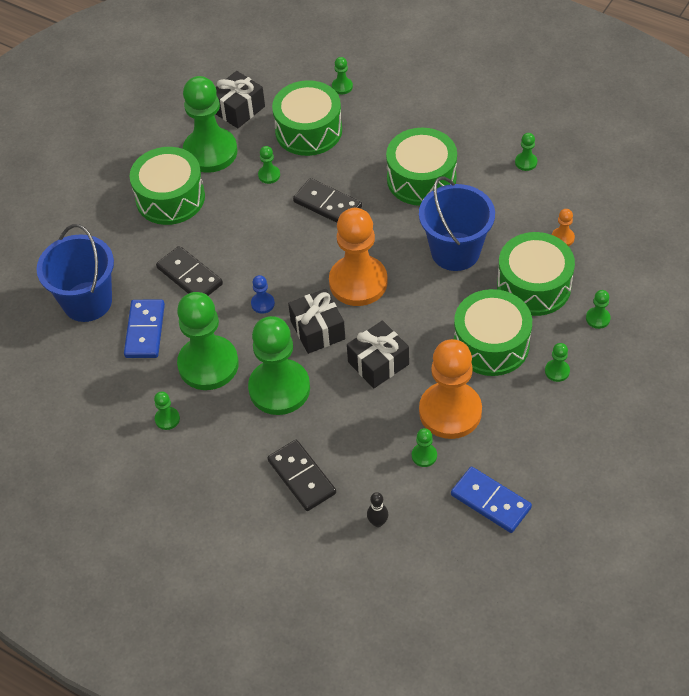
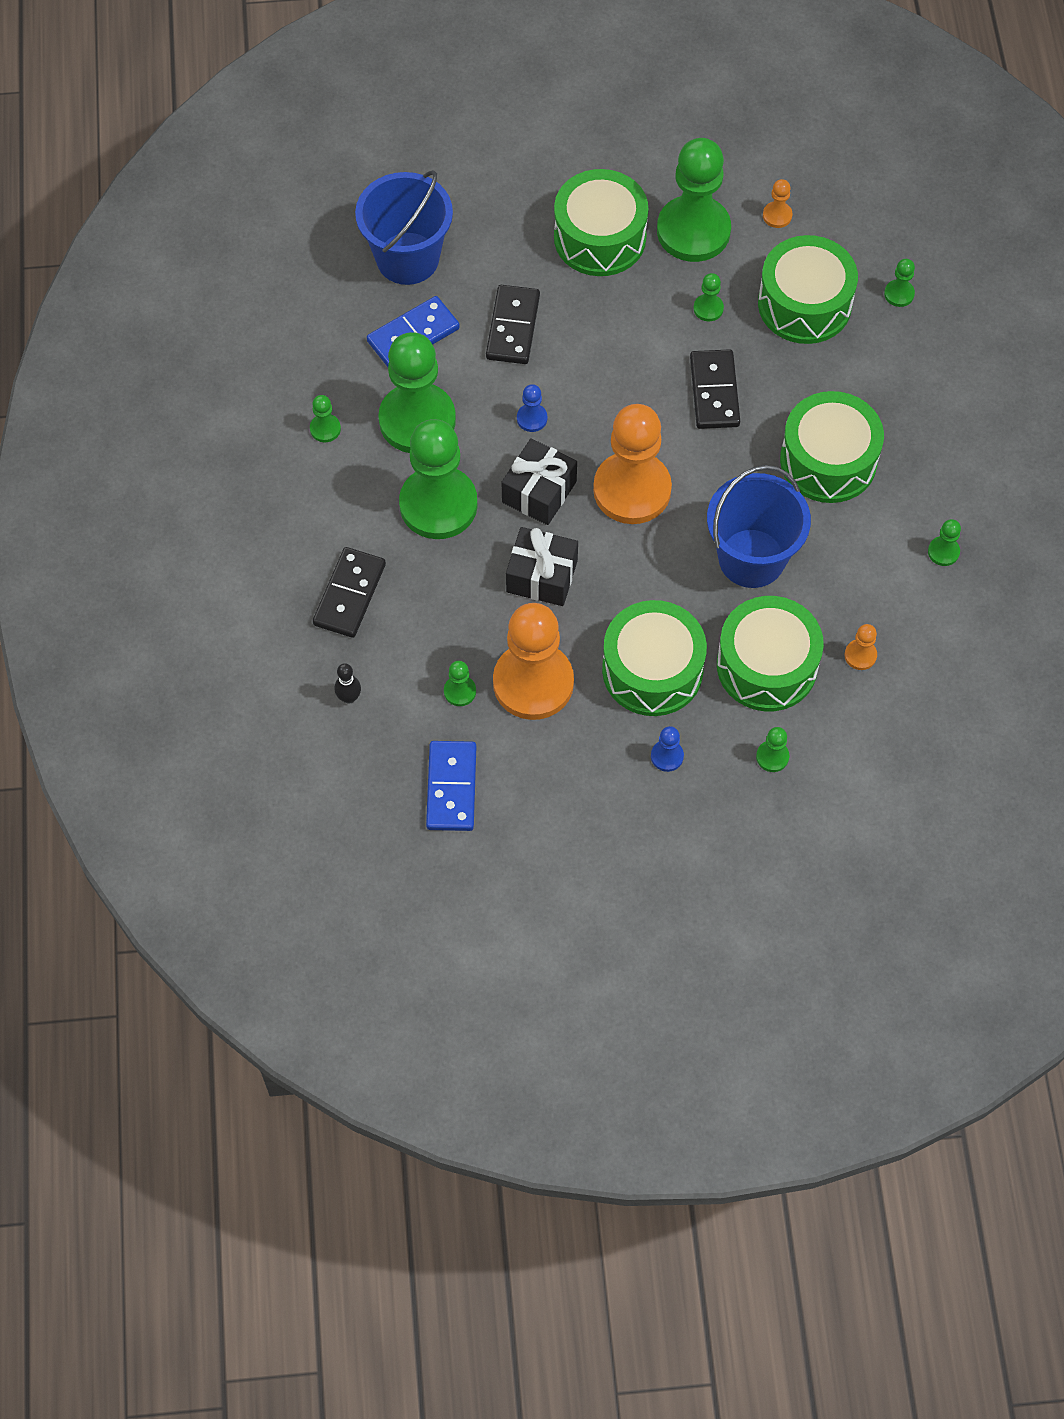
camera: 50 degrees right, 10 degrees up
black gift [216,71,265,128] -> orange pawn [763,179,793,228]
green pawn [545,343,570,382] -> blue pawn [651,726,684,772]

